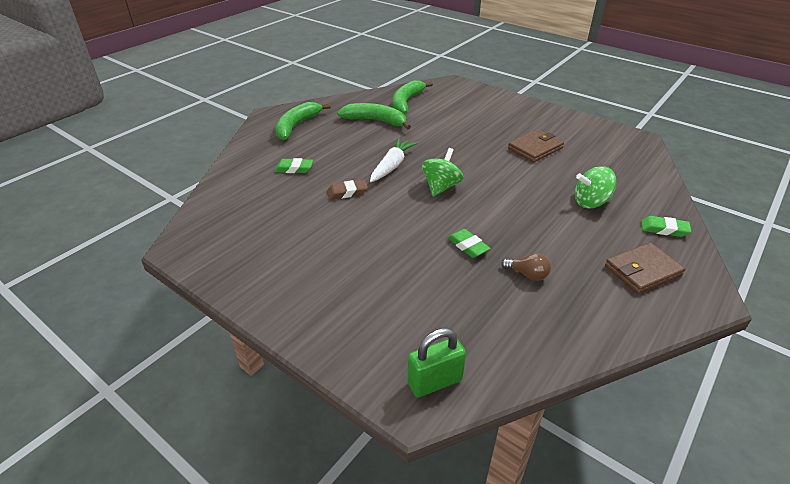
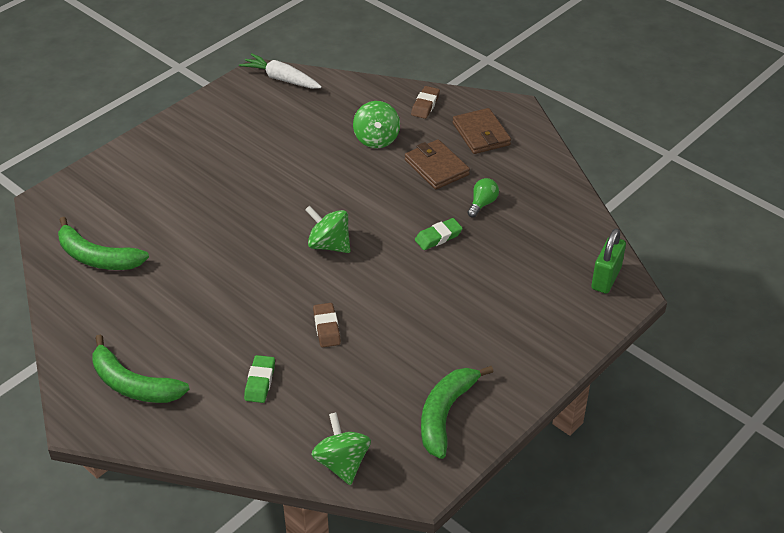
camera: 85 degrees left, 5 degrees up
green banana [337,103,411,129] -> green banana moved to [421,366,494,459]
white carrot [370,138,417,182] -> white carrot moved to [239,53,322,89]
green padlock [407,328,466,397] -> green padlock turned 45 degrees clockwise [591,228,626,294]
brown light bulb [501,253,551,281] -> green light bulb [467,178,499,217]
brown wallet [508,130,564,162] -> brown wallet moved to [405,139,470,190]
green eraser [641,216,691,237] -> brown eraser [411,86,440,119]
none -> green spinning top [311,412,371,485]

